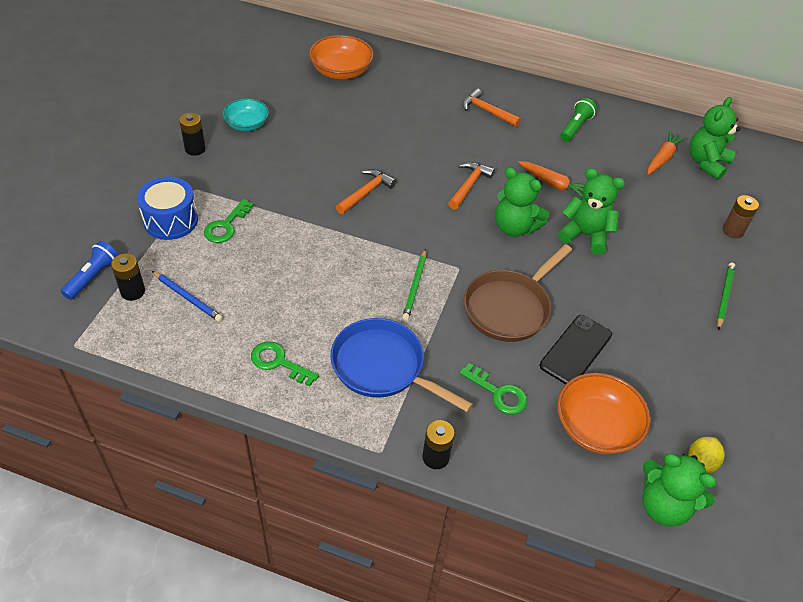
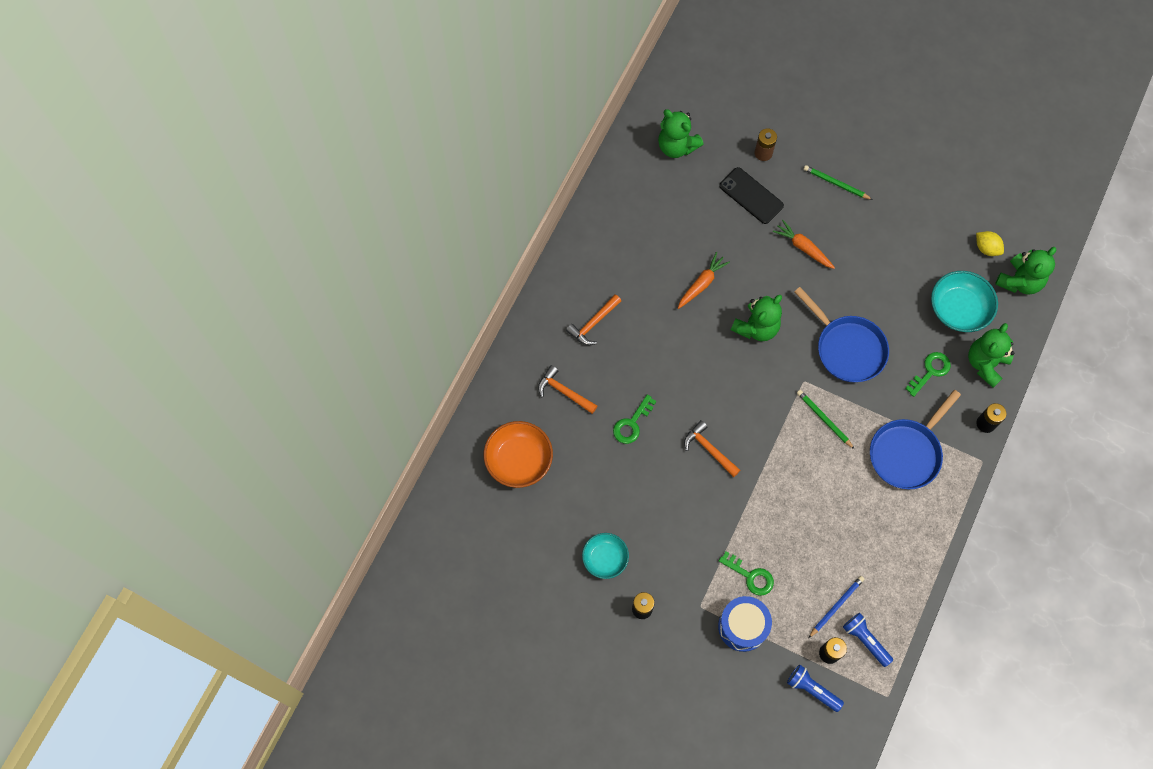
camera: 80 degrees left, 20 degrees up
green key [251,341,319,387] -> green key moved to [613,394,656,444]
green pencil [402,249,426,321] -> green pencil turned 150 degrees counterclockwise [797,390,854,449]
orange hammer [448,162,495,210] -> orange hammer moved to [538,365,597,414]
brown pan [464,244,572,342] -> blue pan [794,287,889,382]
black phone [540,315,612,384] -> black phone moved to [719,167,784,224]
orange bowl [557,373,650,454] -> turquoise bowl [931,271,998,332]
green teddy bear [558,168,625,255] -> green teddy bear moved to [968,323,1014,388]
green flashlight [560,98,597,142] -> none
orange carrot [647,131,686,175] -> orange carrot moved to [773,220,835,269]
none -> blue flashlight [843,613,893,667]

